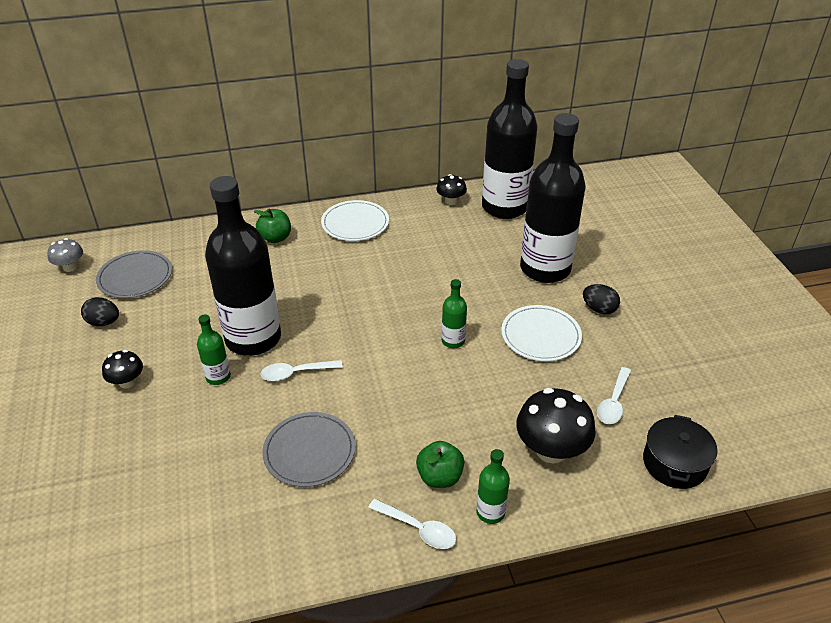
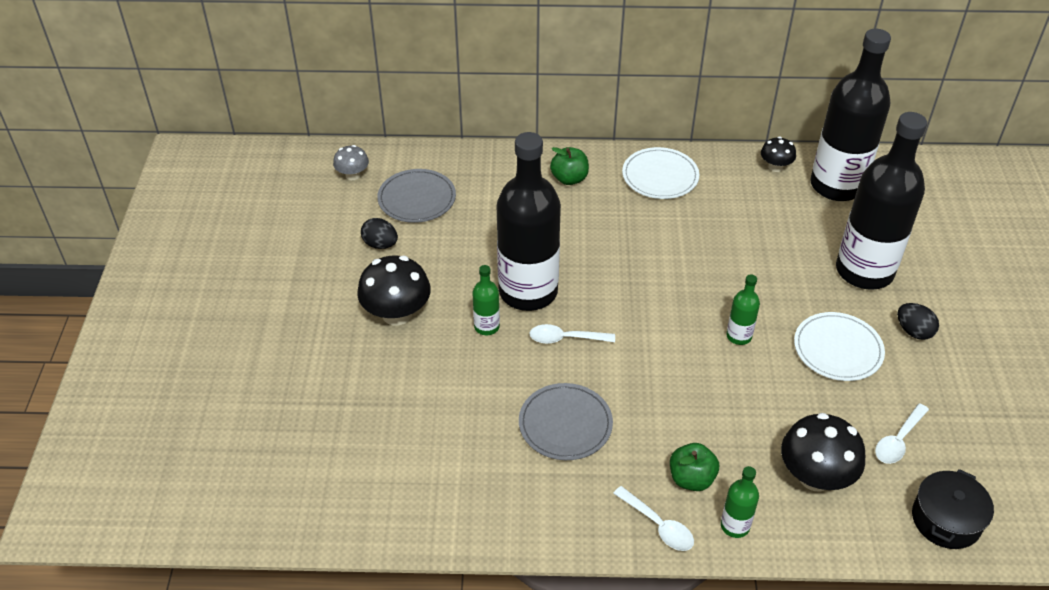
camera: 15 degrees right, 5 degrees up
black mushroom [102,350,143,389] -> black mushroom [357,255,431,326], size x1.81

